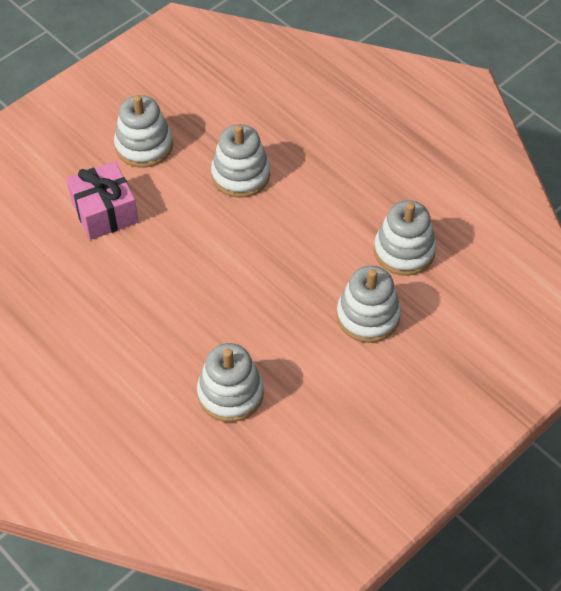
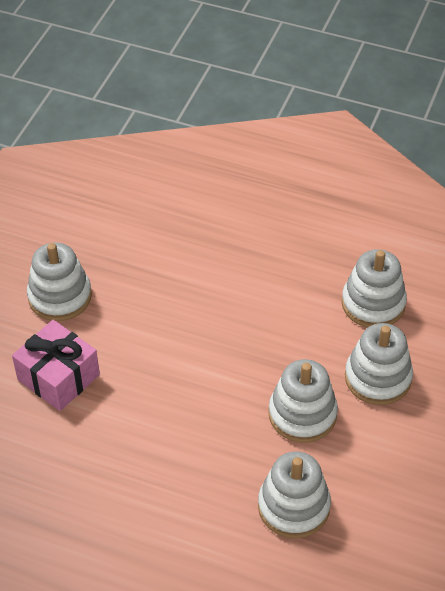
camera: 25 degrees left, 5 degrees down
white stacking toy [211,124,270,198] -> white stacking toy moved to [269,359,338,443]

